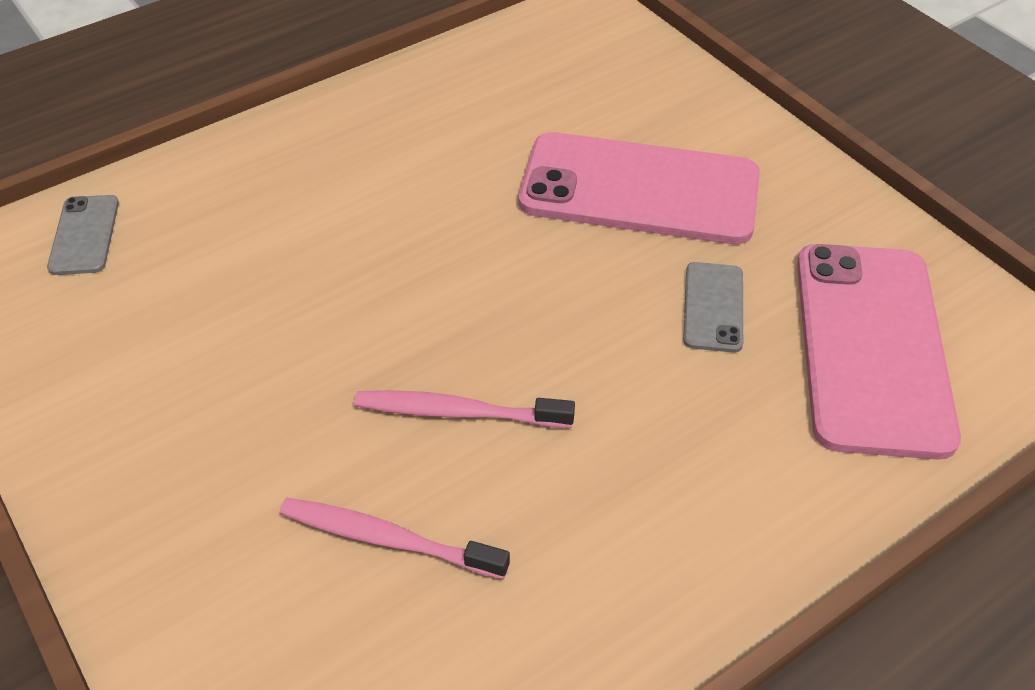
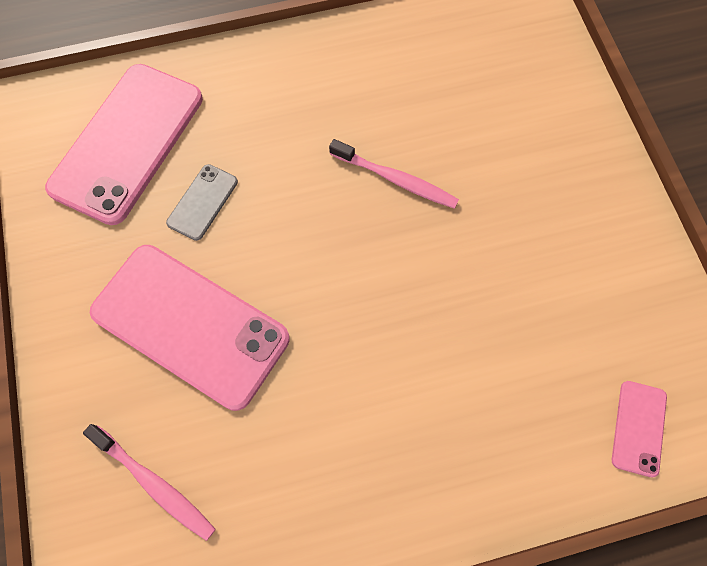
camera: 160 degrees left, 20 degrees up
grey phone [47,195,119,275] -> pink phone [612,381,667,477]
pink toothbrush [280,497,510,579] -> pink toothbrush moved to [83,424,216,541]

